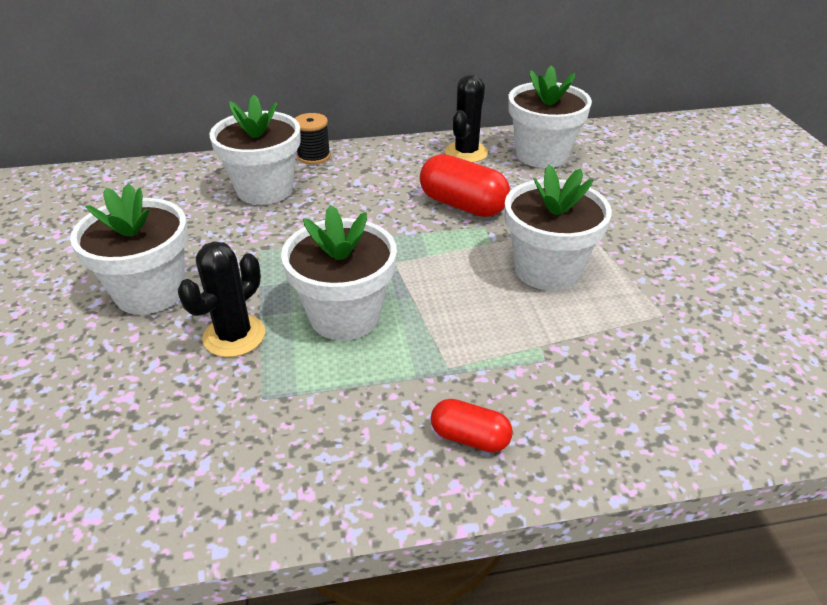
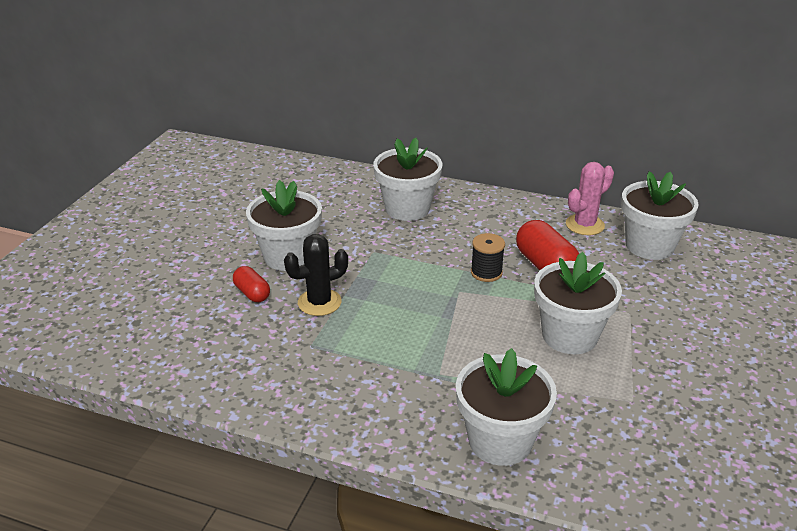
camera: 30 degrees right, 5 degrees down
white flower pot [281,205,397,340] -> white flower pot moved to [456,348,557,466]
black spool [295,113,331,164] -> black spool moved to [471,233,505,282]
red capsule [431,399,513,453] -> red capsule moved to [233,266,270,302]
black cactus [445,75,488,163] -> pink cactus [566,162,614,235]

